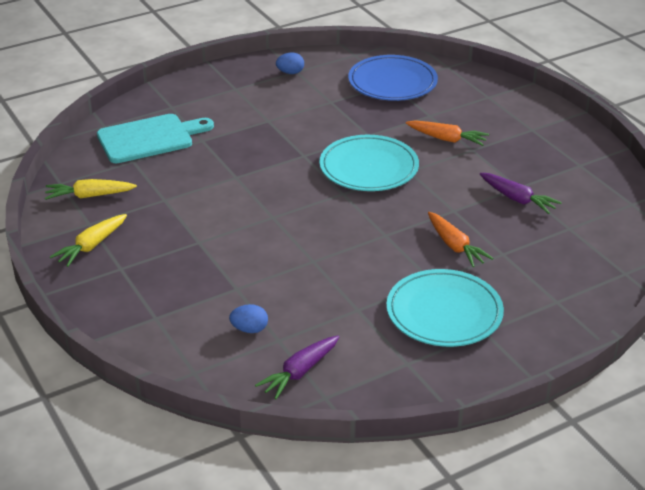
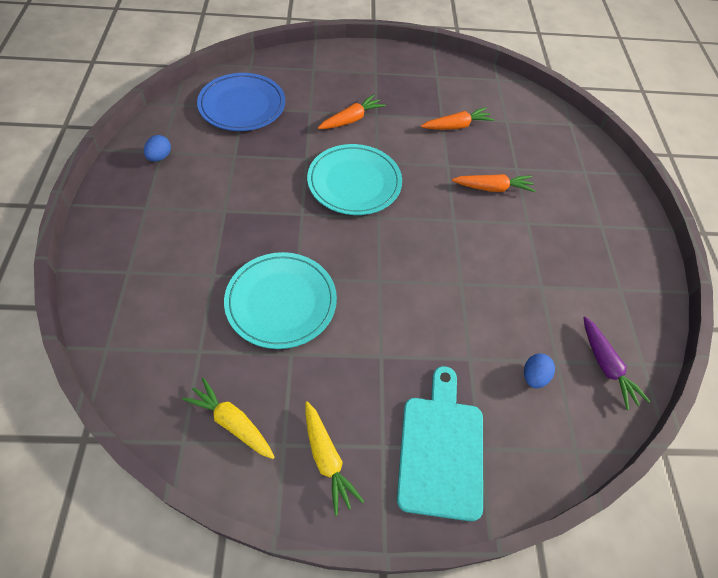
camera: 65 degrees left, 20 degrees up
yellow carrot [45,179,137,200] -> yellow carrot turned 105 degrees clockwise [182,378,275,459]
turquoise cutting board [97,114,214,163] -> turquoise cutting board moved to [397,366,483,521]
turquoise plate [386,269,504,347] -> turquoise plate moved to [224,252,337,349]
purple carrot [480,173,562,214] -> orange carrot [421,107,494,130]

